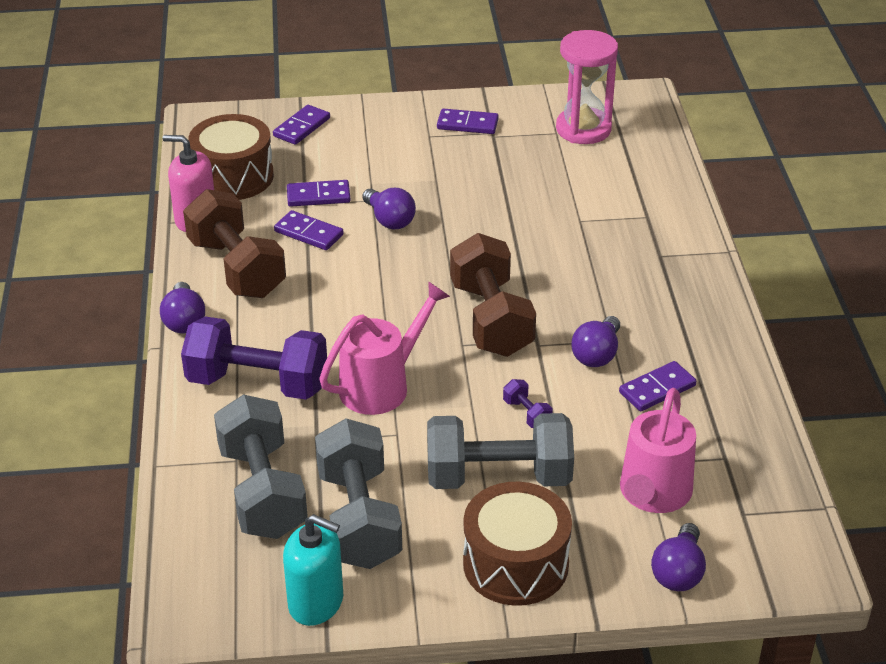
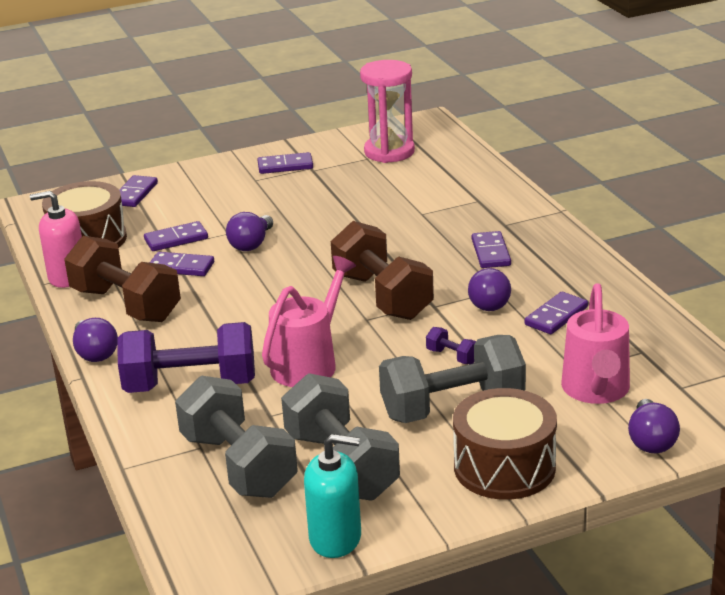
camera: 15 degrees left, 10 degrees down
purple light bulb [362,188,416,229] -> purple light bulb turned 75 degrees clockwise [226,212,273,251]
none -> purple domino [472,231,511,268]

